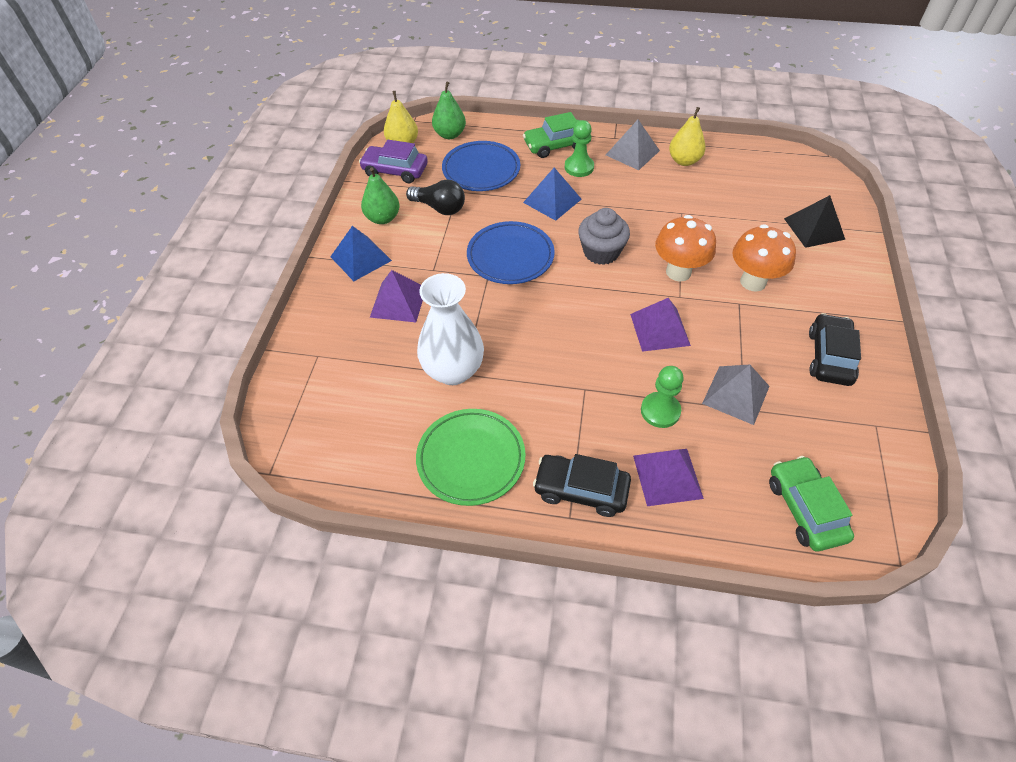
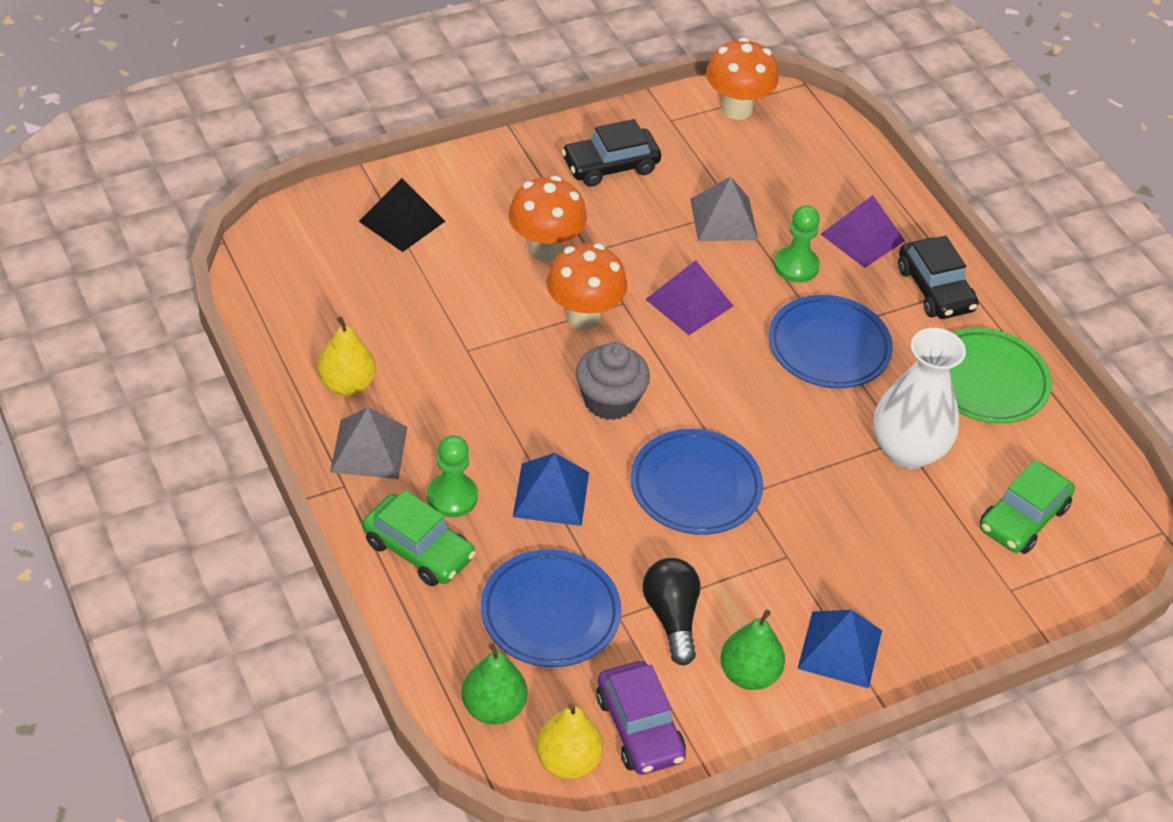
camera: 130 degrees left, 5 degrees down
purple pyramid [370,270,423,322] -> none
green car [769,456,854,551] -> green car moved to [980,460,1075,554]
none -> orange mushroom [706,38,779,120]
none -> blue plate [769,295,893,388]

